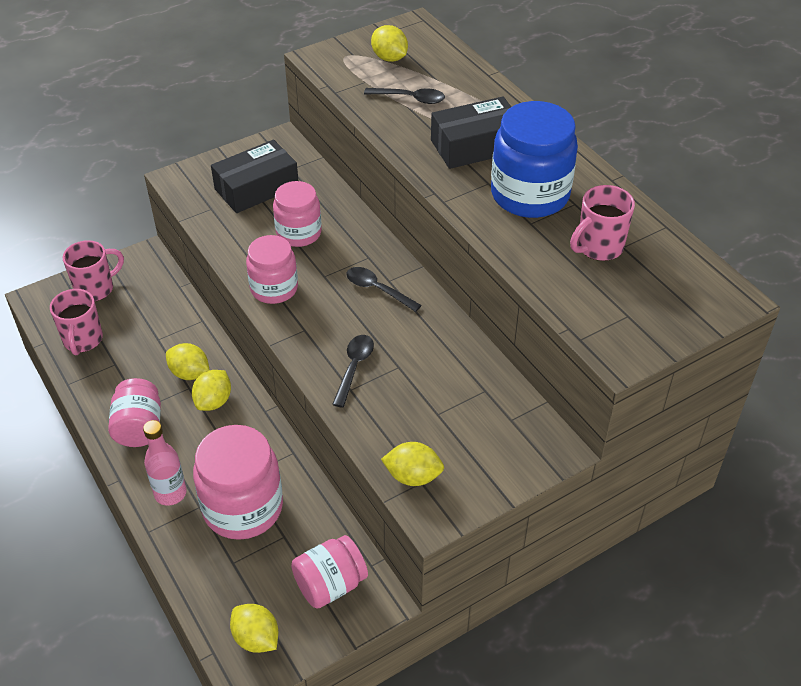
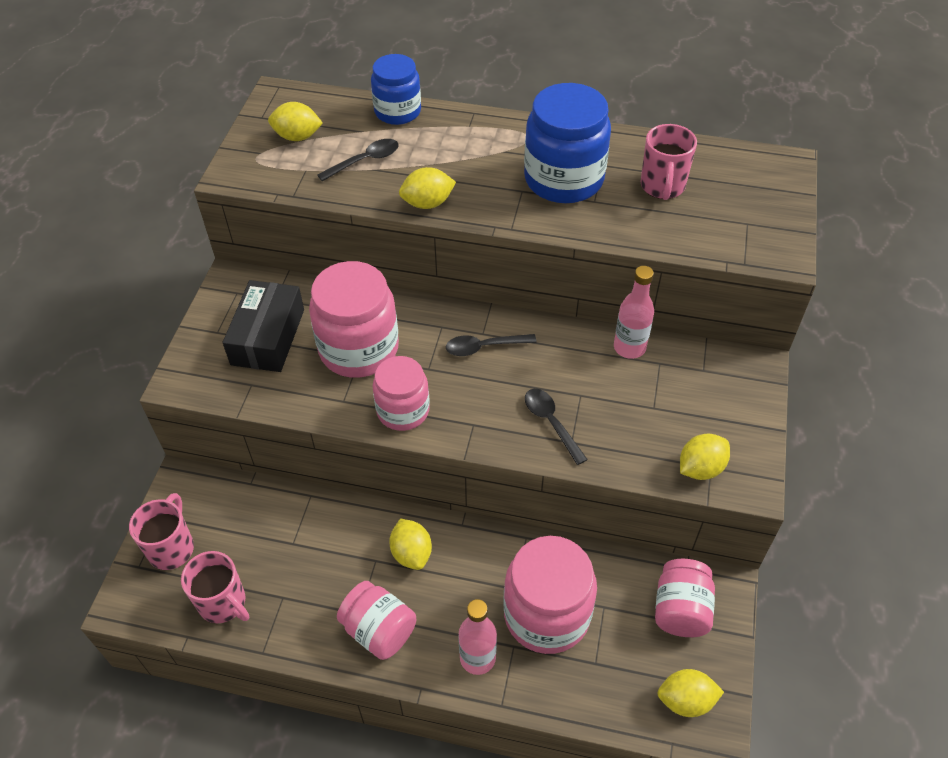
camera: 45 degrees left, 5 degrees up
yellow lemon [166,343,210,380] -> yellow lemon moved to [399,167,456,209]
pink jar [273,181,322,247] -> pink jar [309,261,399,378], size x1.59
black box [431,97,511,169] -> none
none -> blue jar [371,54,421,125]
none -> pink bottle [614,266,654,359]

